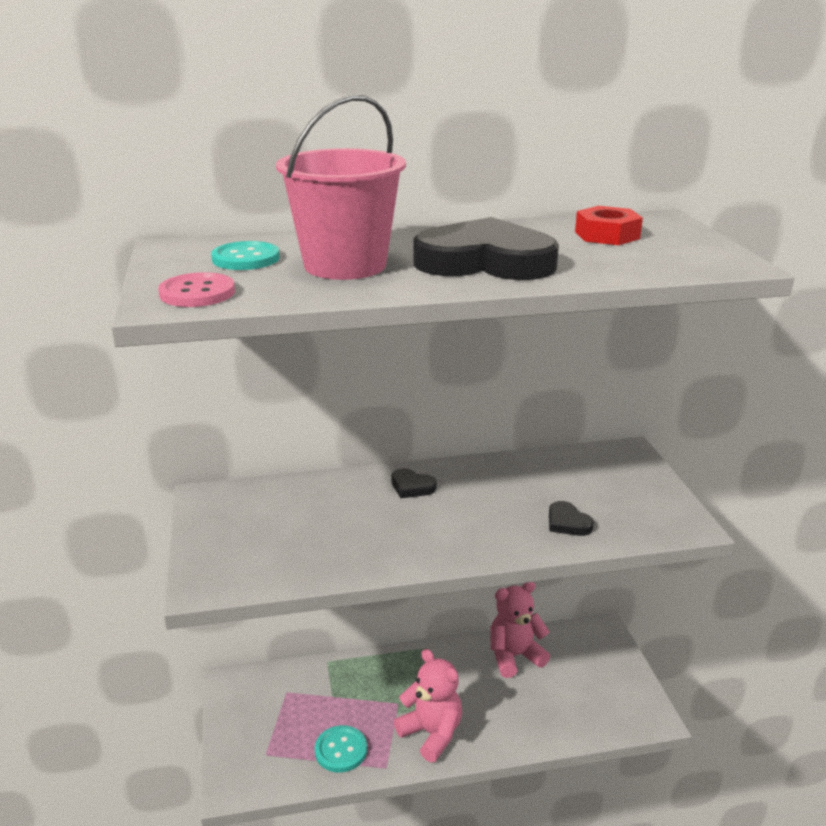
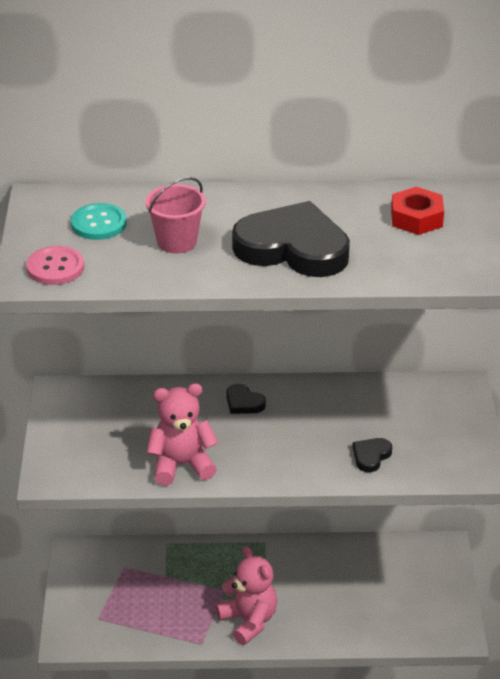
camera: 10 degrees right, 10 degrees up
pink bucket [276,95,406,280] -> pink bucket [145,177,206,254], size x0.59
turquoise button [315,725,367,773] -> none
pink teddy bear [490,582,550,678] -> pink teddy bear moved to [147,383,218,486]
black heart [549,501,594,536] -> black heart turned 60 degrees clockwise [353,438,392,472]

